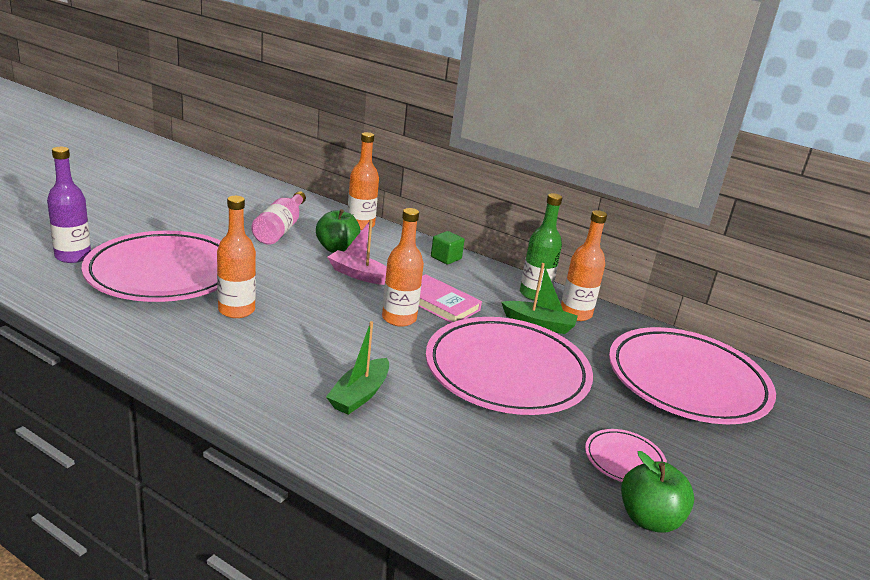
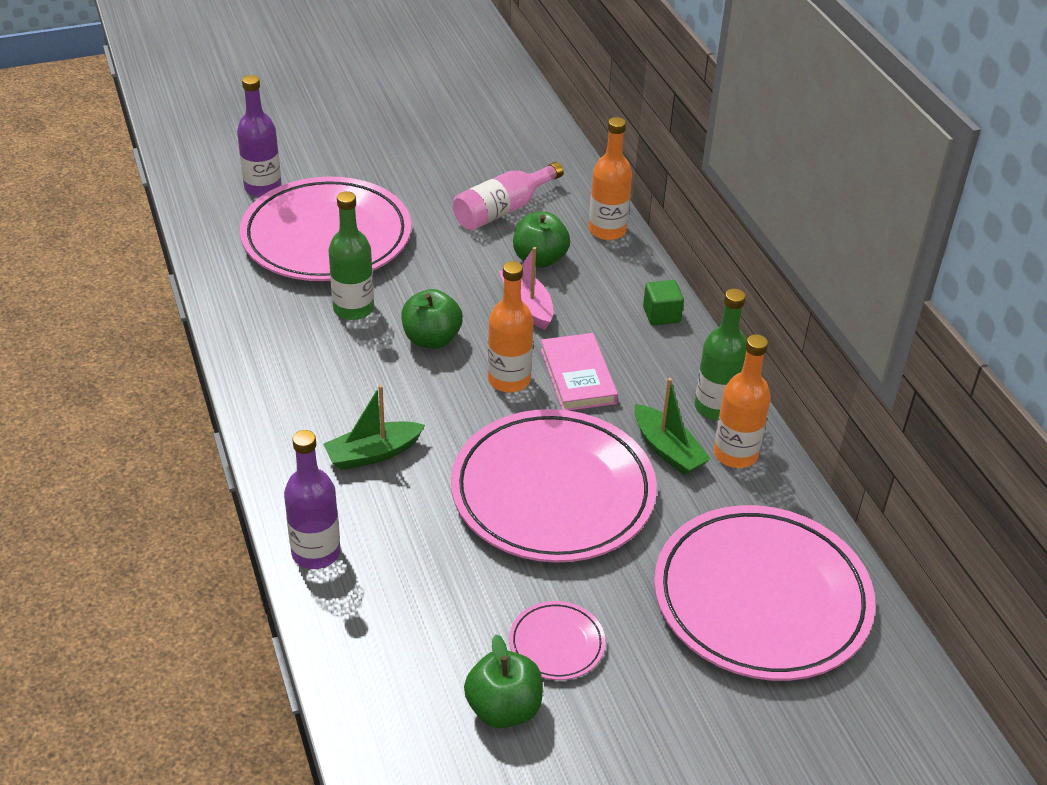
camera: 40 degrees right, 15 degrees up
orange bottle [217,196,256,318] -> green bottle [328,191,374,320]
none -> purple bottle [284,430,341,569]
none -> green apple [401,289,463,349]

